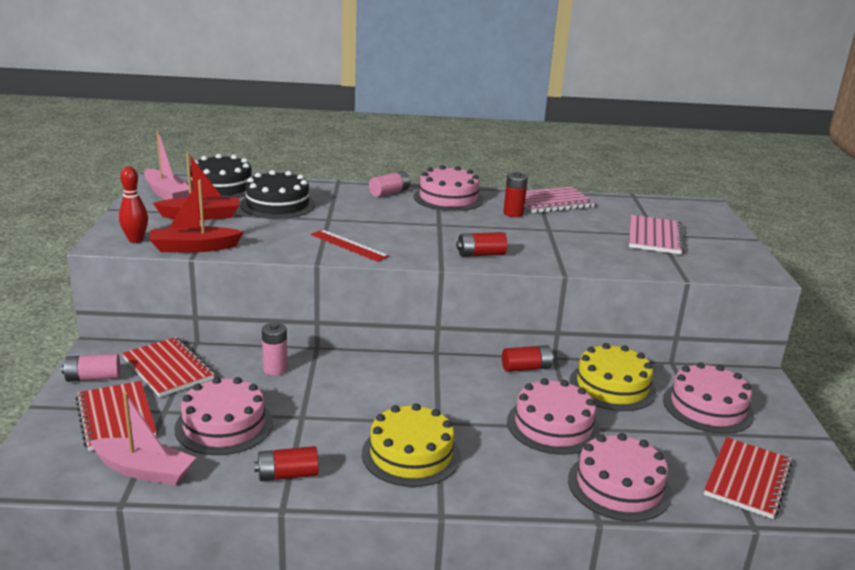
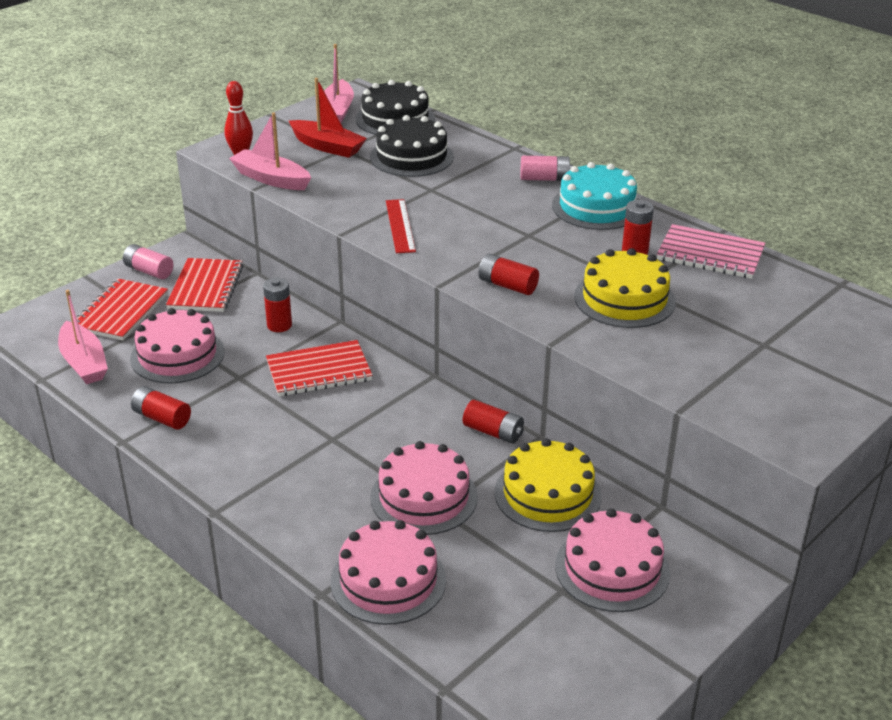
camera: 45 degrees right, 10 degrees up
red boat [149,180,244,252] -> pink boat [229,112,311,190]
pink battery [262,323,288,376] -> red battery [263,278,292,332]
yellow cake [362,403,461,487] -> yellow cake moved to [574,248,676,328]
pink cake [414,165,484,211] -> turquoise cake [552,162,638,230]
pink notebook [629,215,685,254] -> none
red notebook [704,437,792,519] -> red notebook moved to [266,340,373,396]

